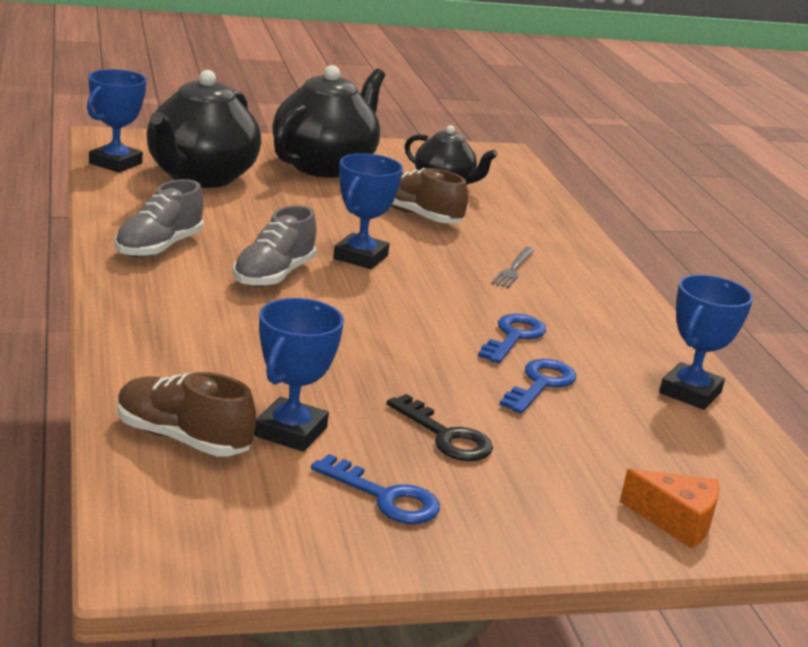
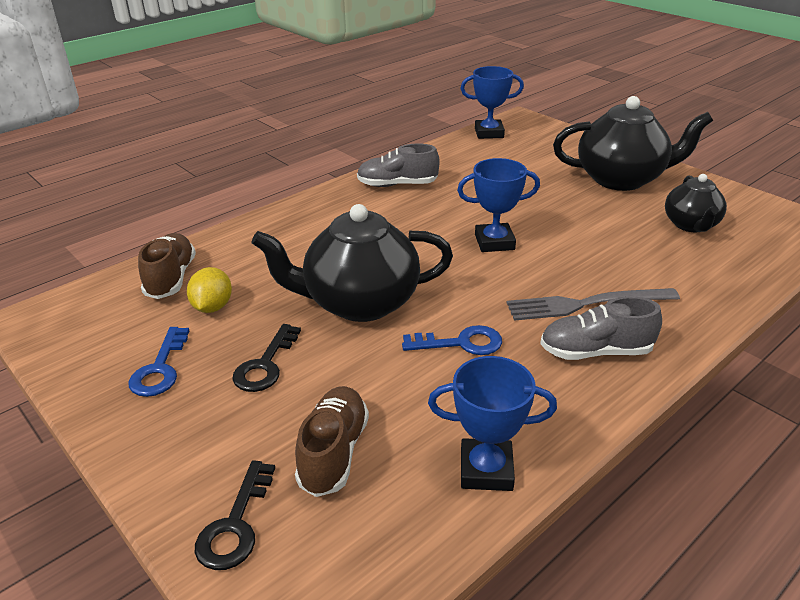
camera: 65 degrees right, 10 degrees up
black teapot [147,70,261,188] -> black teapot moved to [252,204,453,322]
grey shoe [233,205,317,287] -> grey shoe moved to [540,296,662,360]
blue trophy [254,298,344,452] -> yellow lemon [187,267,232,313]
brown shoe [391,168,468,223] -> brown shoe moved to [295,386,369,497]
grey fork [491,247,535,288] -> grey fork [507,288,680,321], size x1.77
blue key [500,359,576,414] -> none
orange cheese [620,469,719,549] -> black key [195,460,275,570]

